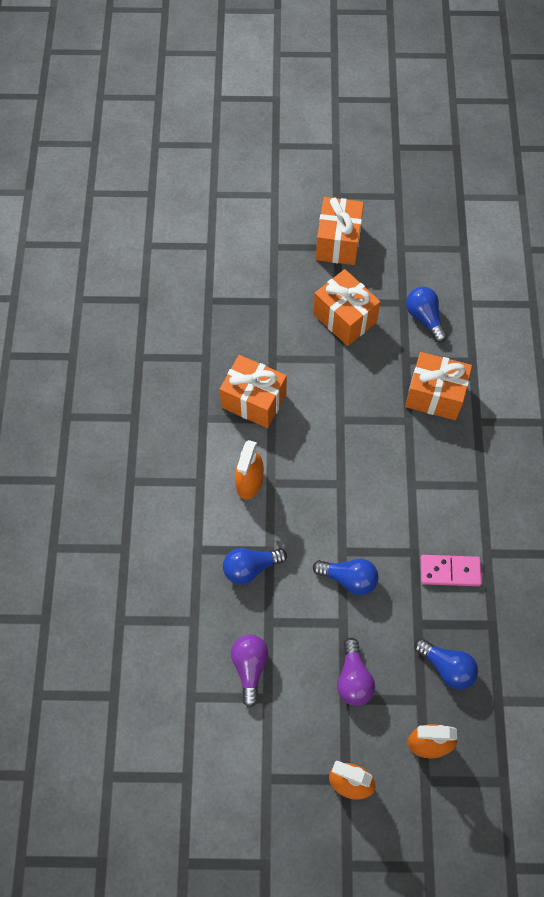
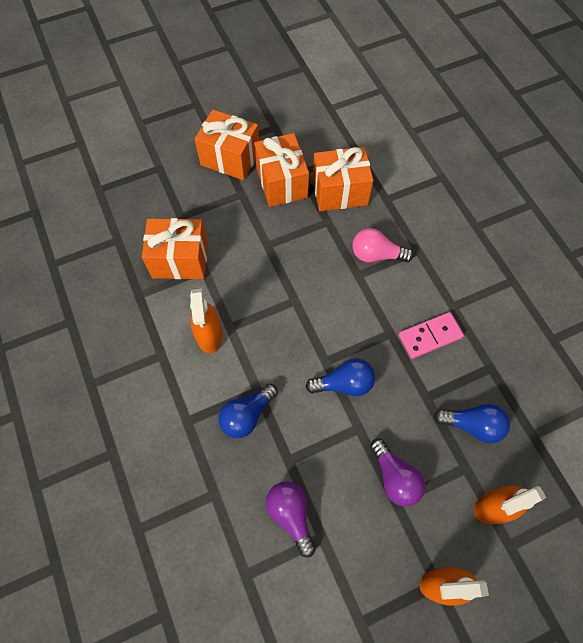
camera: 25 degrees left, 0 degrees up
orange gift [316,197,364,265] -> orange gift moved to [254,133,309,207]
blue light bulb [406,287,447,343] -> none
none -> pink light bulb [352,228,413,262]

